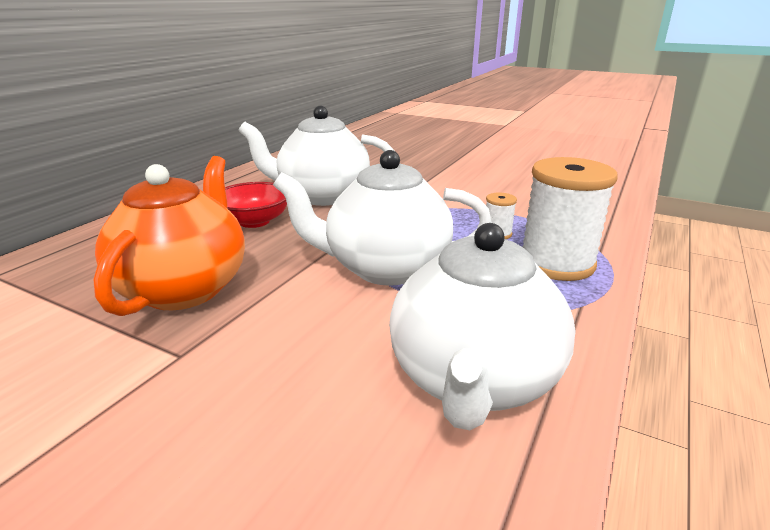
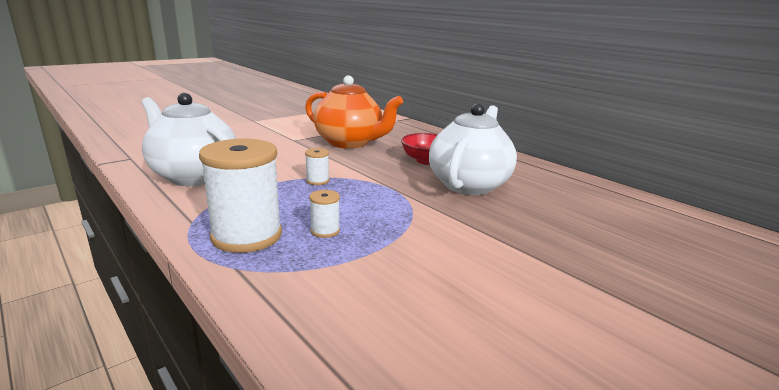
camera: 110 degrees right, 5 degrees down
white teapot [273,150,492,286] -> white spool [305,148,329,185]

